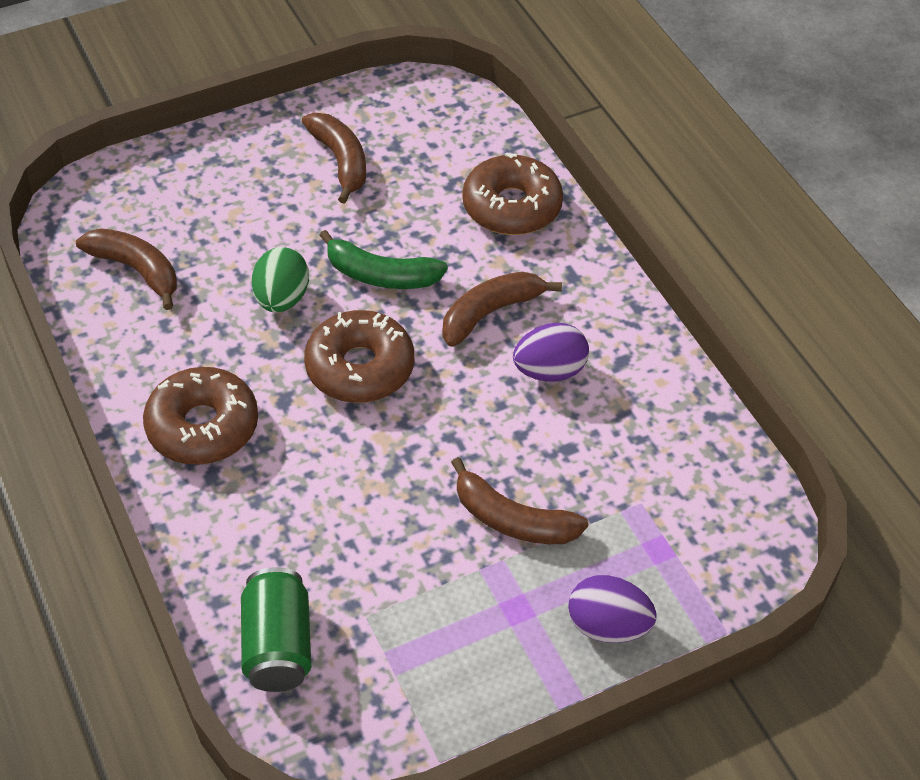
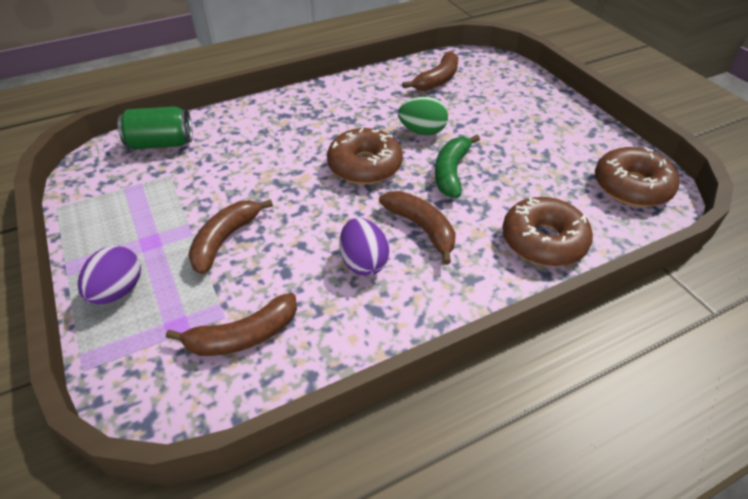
camera: 90 degrees right, 5 degrees down
brown donut [143,367,258,465] -> brown donut moved to [595,147,680,207]
brown banana [302,113,366,204] -> brown banana moved to [166,293,297,356]

